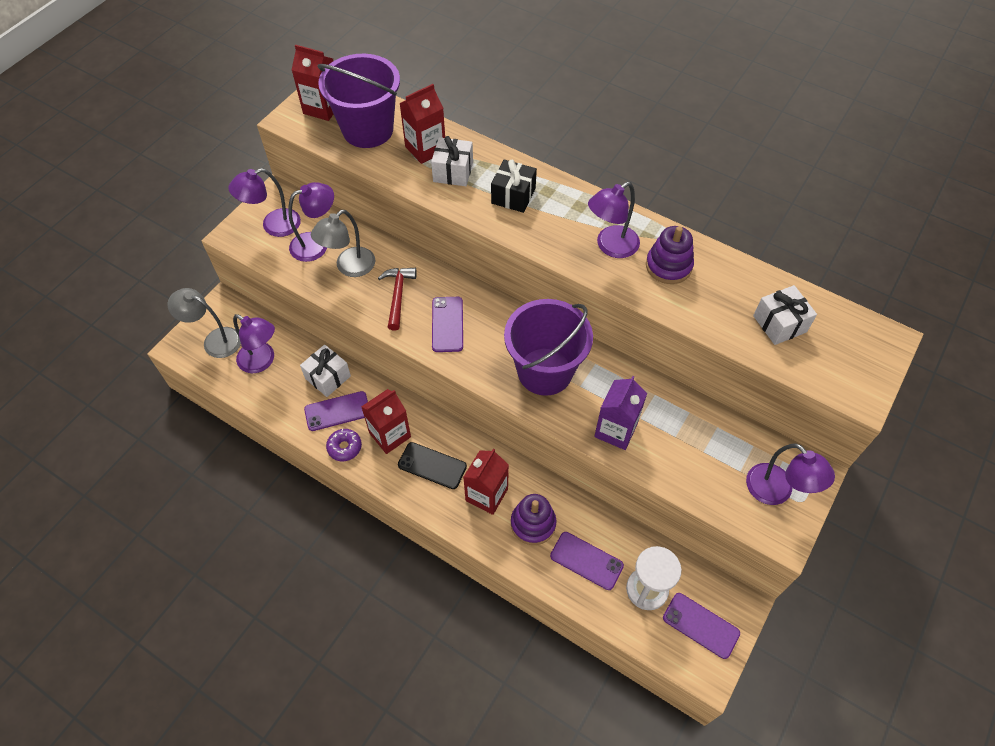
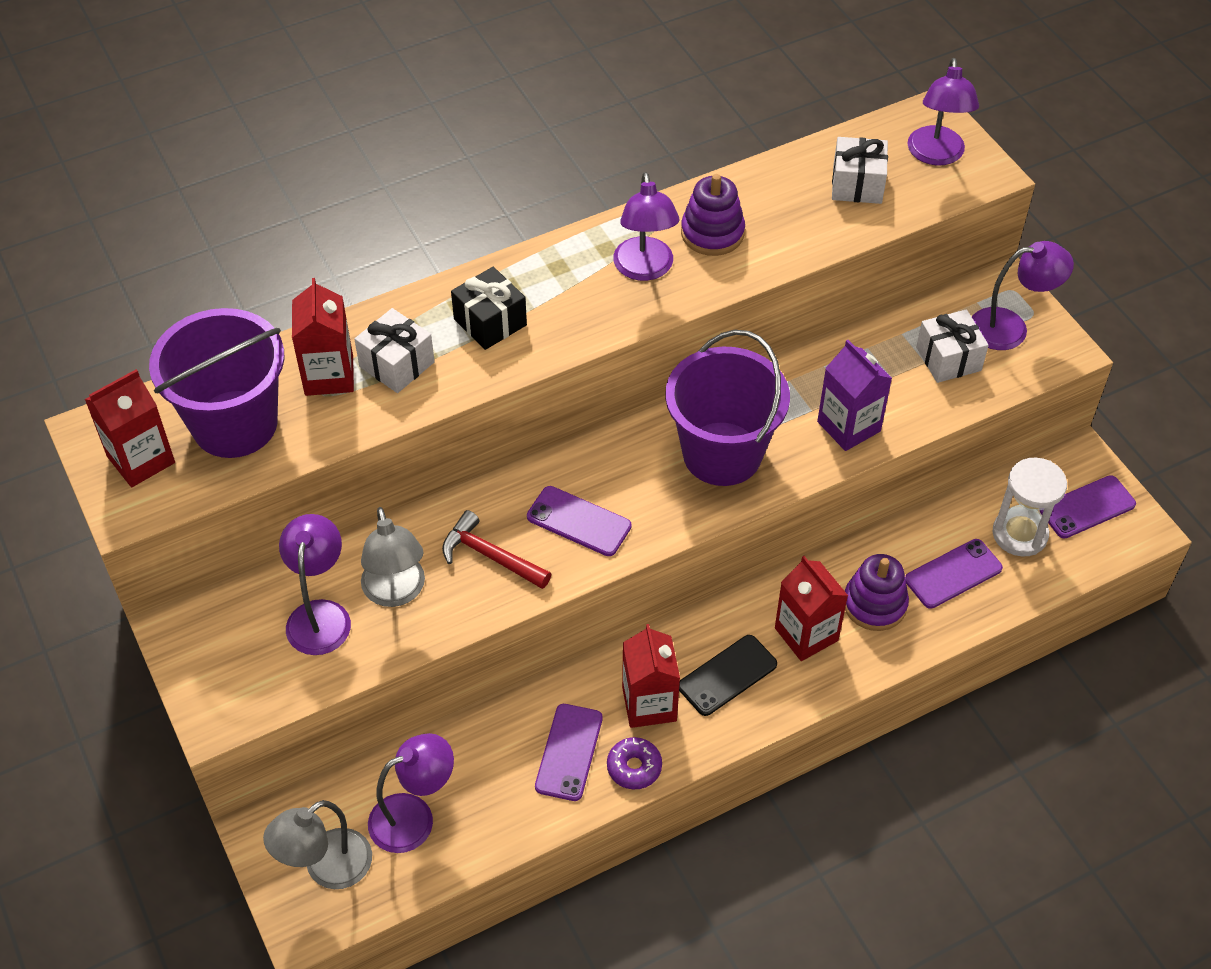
camera: 60 degrees left, 5 degrees down
purple lamp [228,168,301,237] -> purple lamp moved to [907,58,979,166]
white gift [300,344,351,397] -> white gift moved to [916,309,989,383]

